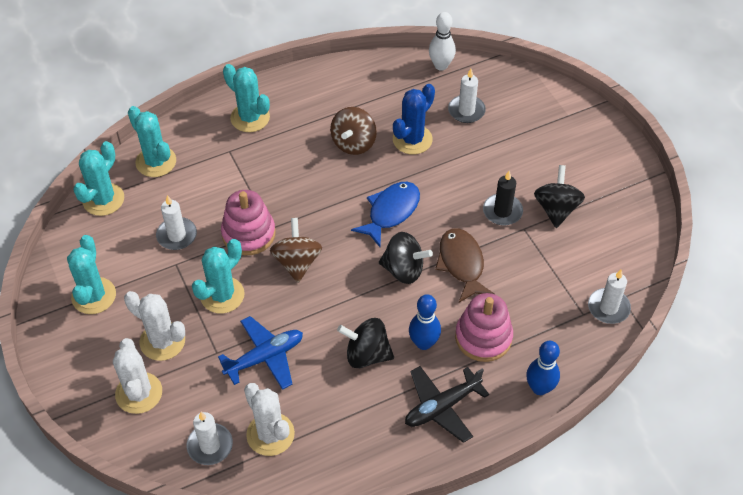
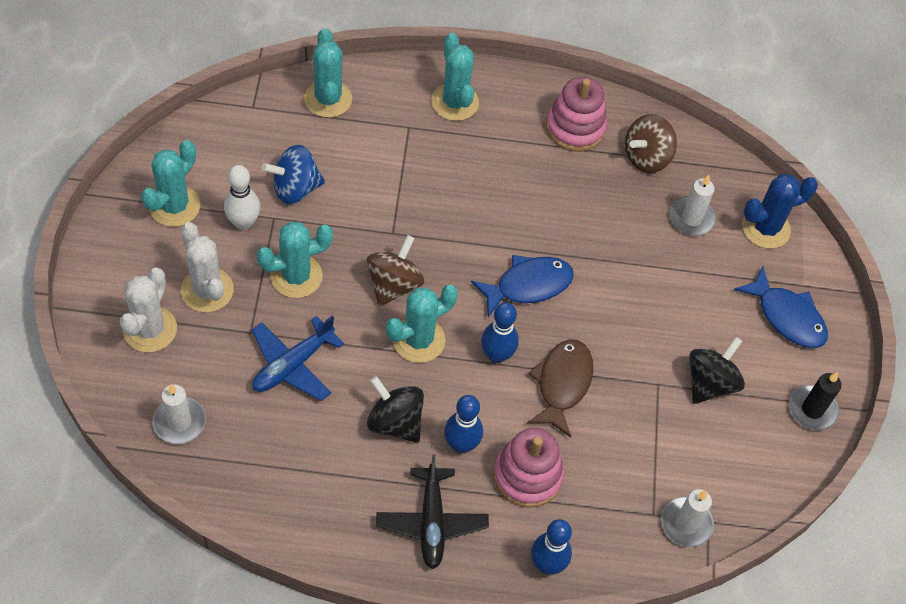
camera: 25 degrees right, 5 degrees up
turquoise cactus [73,141,124,216] -> turquoise cactus moved to [386,285,458,363]
white candle [156,195,197,250] -> blue spinning top [262,145,325,204]
blue plane [218,316,303,390] -> blue plane turned 135 degrees clockwise [252,315,344,401]
pink stacking toy [221,190,275,255] -> pink stacking toy moved to [546,77,607,152]
white cactus [244,383,295,456] -> none
brown spinning top [330,107,377,155] -> brown spinning top moved to [625,114,677,173]
black spinning top [379,232,433,284] -> blue bowling pin [481,302,519,363]
blue cactus [393,84,435,155] -> blue cactus moved to [742,174,818,249]
black plane [405,366,489,443] -> black plane turned 90 degrees counterclockwise [376,455,489,569]
white bowling pin [429,12,456,71] -> white bowling pin moved to [224,165,260,230]
black candle [483,171,523,225] -> black candle moved to [789,372,842,431]
none -> blue fish [734,266,828,348]

